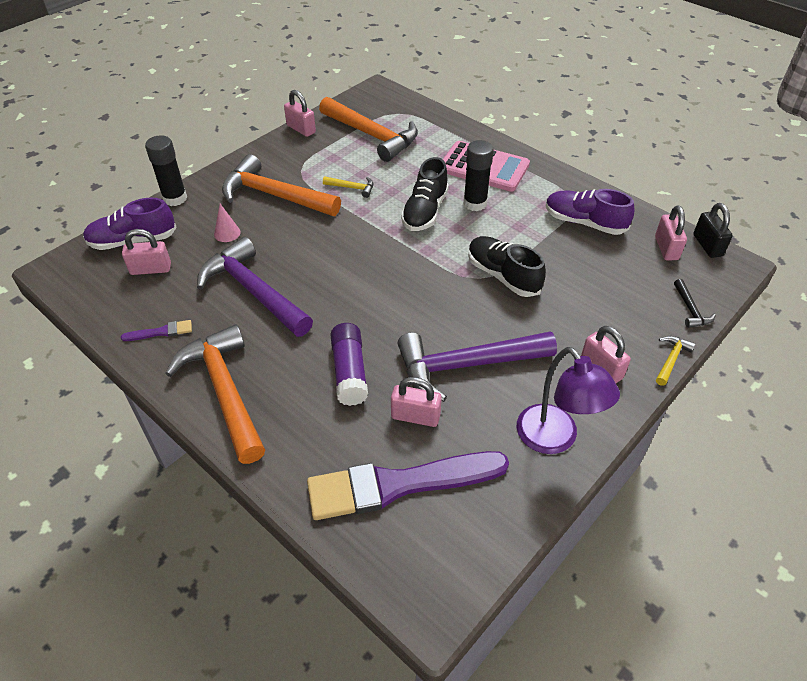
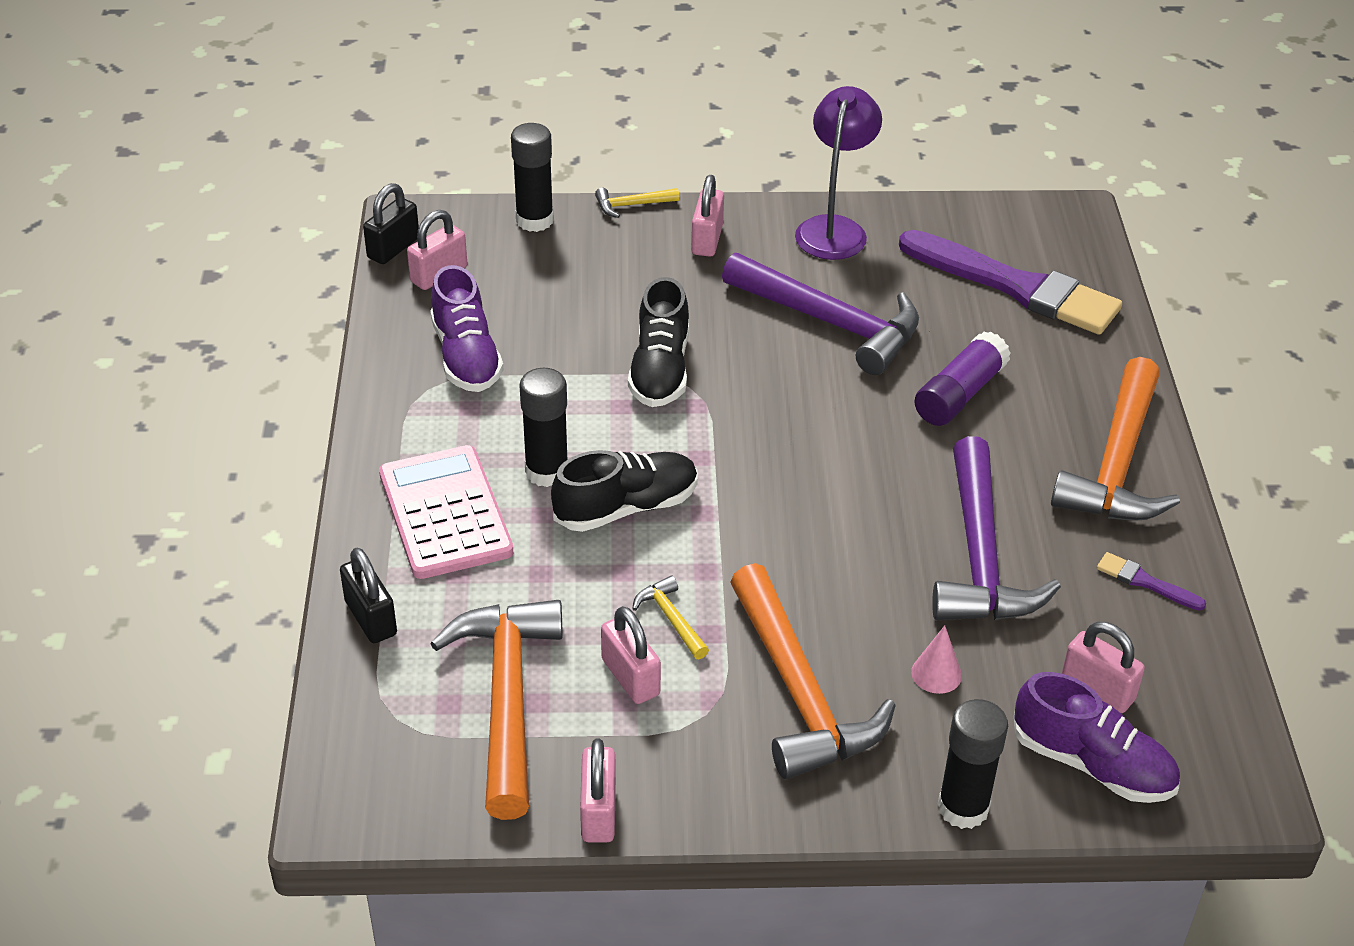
camera: 135 degrees left, 5 degrees down
pink padlock [391,377,442,427] -> pink padlock moved to [601,606,661,704]
black hammer [674,279,716,328] -> black glue stick [511,123,554,232]
none -> black padlock [340,547,397,643]

